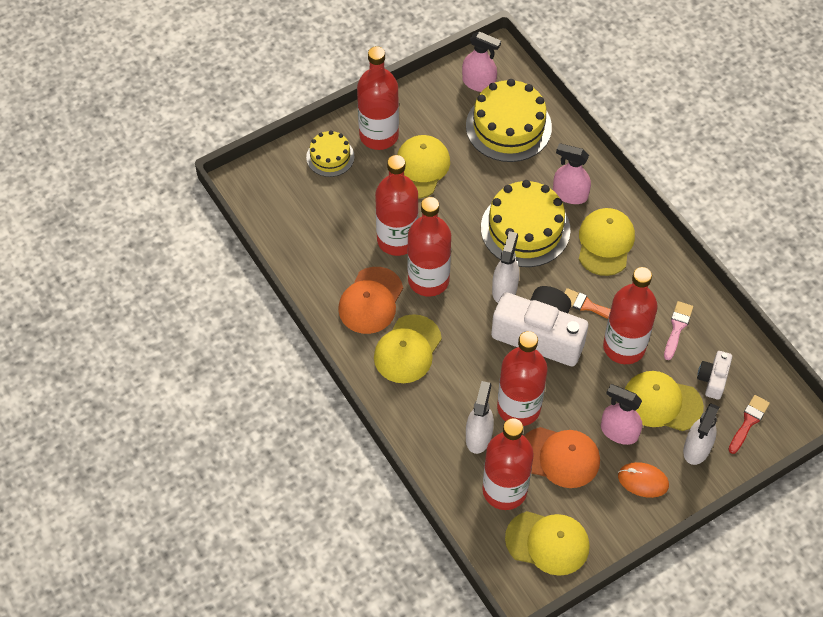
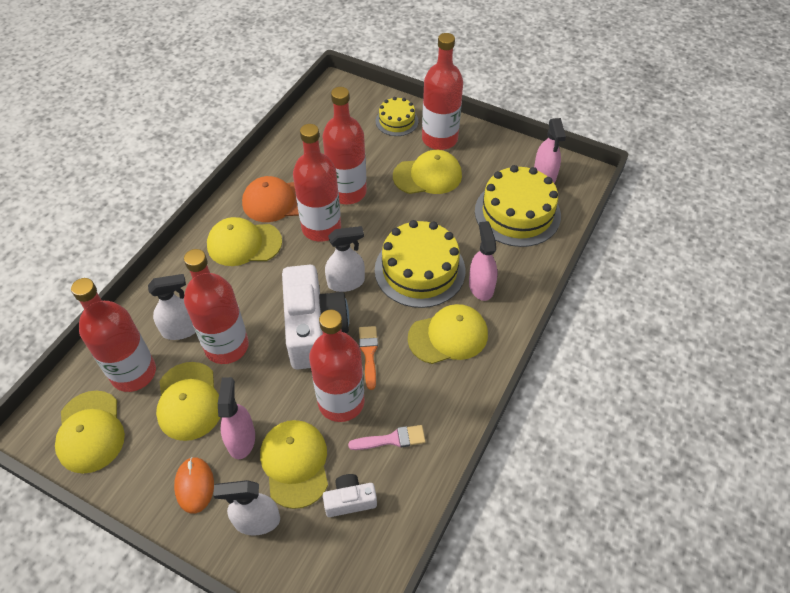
camera: 60 degrees right, 5 degrees down
orange cap [524,427,600,488] -> yellow cap [156,362,220,441]
red brush [728,395,770,454] -> none

